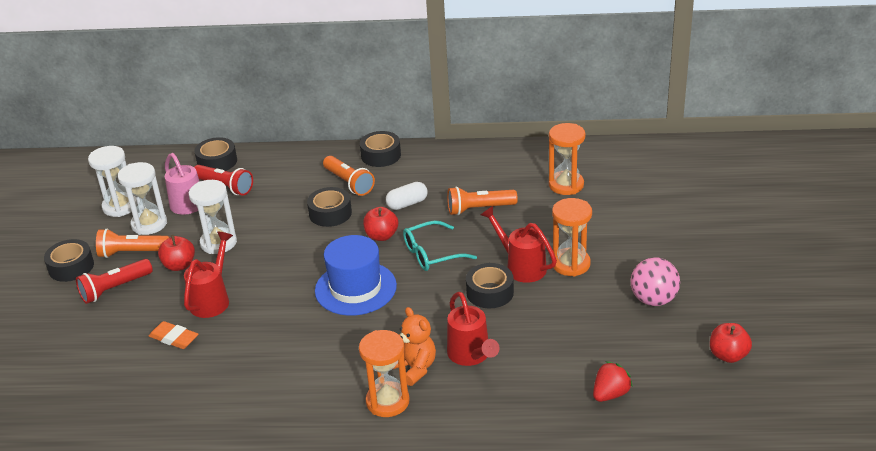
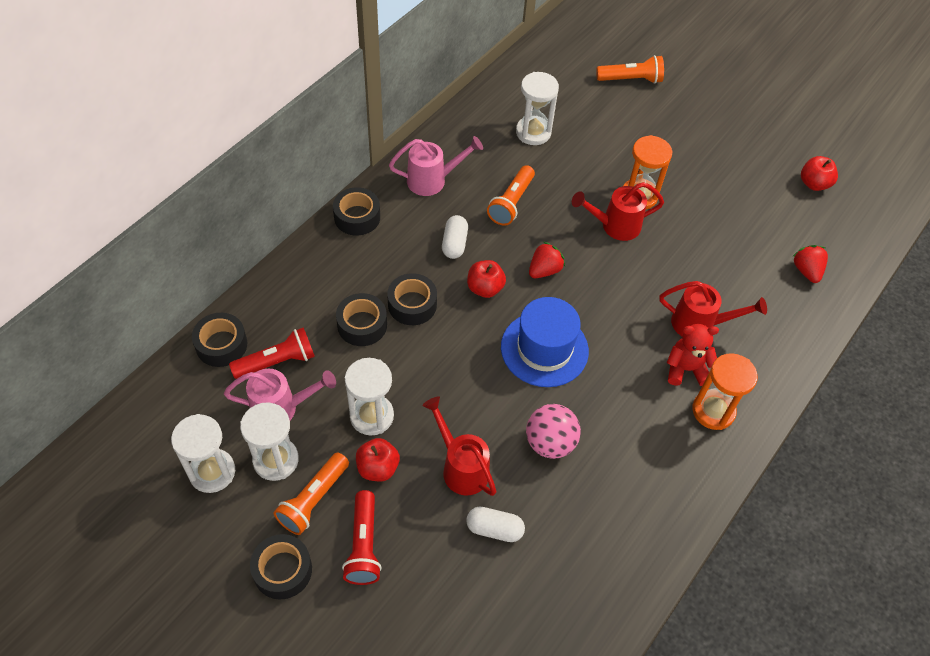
camera: 60 degrees left, 20 degrees up
orange eraser [149,321,198,349] -> white capsule [466,507,525,542]
orange flashlight [323,156,375,196] -> orange flashlight moved to [596,55,664,84]
orange teddy bear [393,307,436,386] -> red teddy bear [667,324,719,386]
turquoise glasses [403,220,477,271] -> red strawberry [529,242,565,278]
black tape [466,263,514,308] -> black tape moved to [336,293,387,346]
orange hourglass [549,123,585,195] -> white hourglass [516,72,559,145]
pink ball [631,257,680,306] -> pink ball moved to [526,404,581,459]
none -> pink watering can [389,136,483,196]

